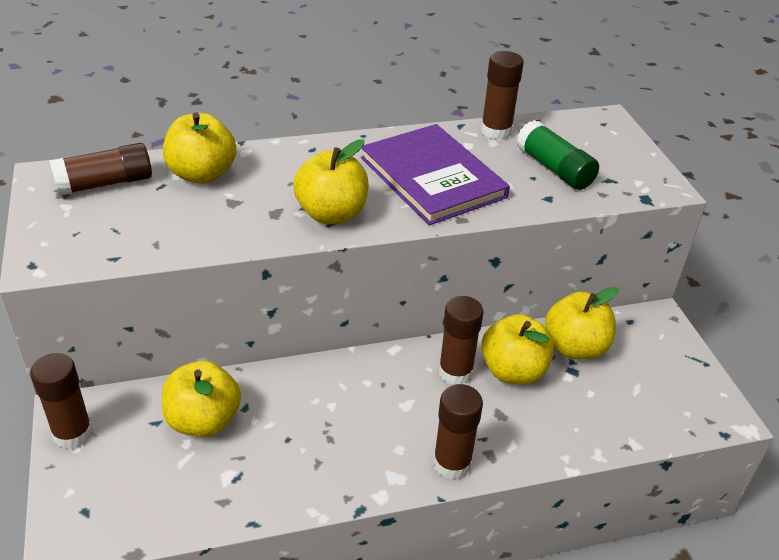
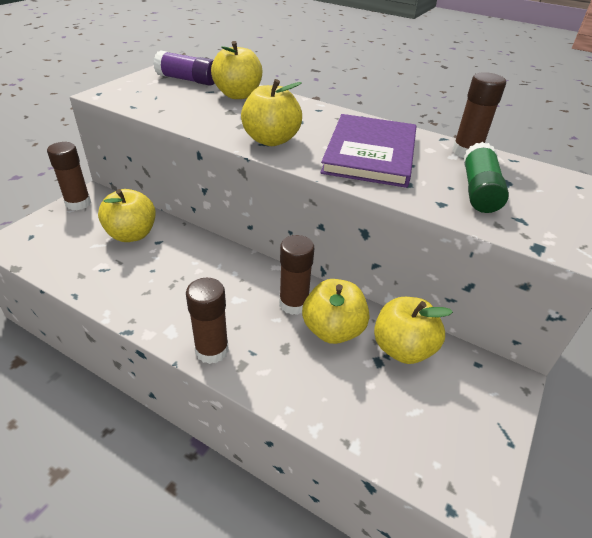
camera: 45 degrees right, 0 degrees up
brown glue stick [49,143,152,196] -> purple glue stick [153,50,215,86]

